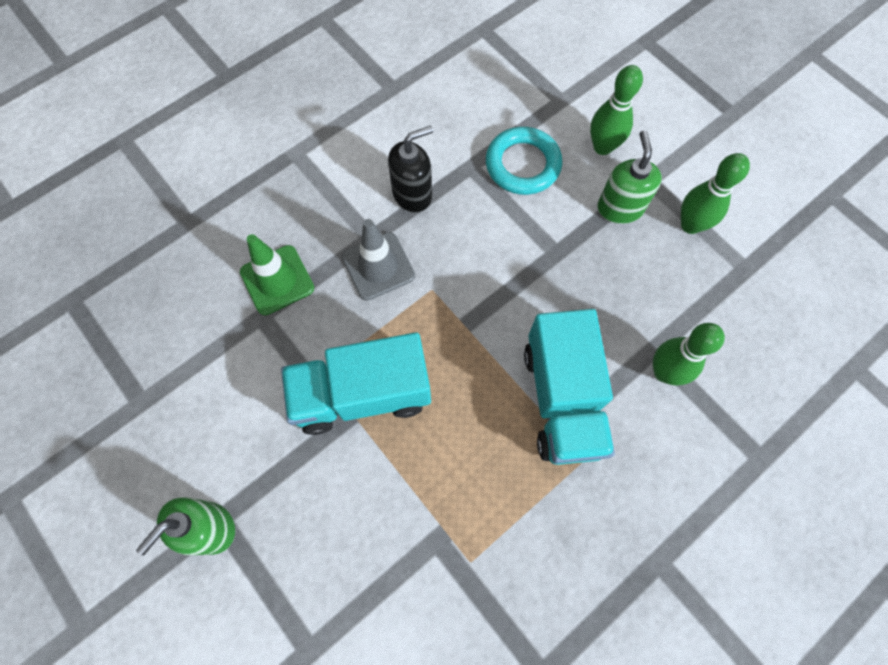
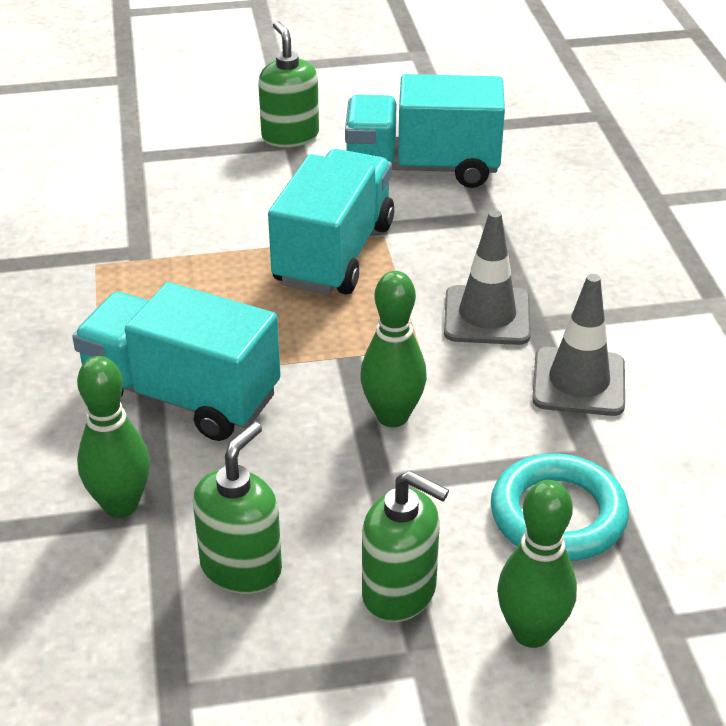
camera: 120 degrees right, 30 degrees down
green traffic cone [240,234,314,315] -> none
black soap dispenser [388,125,433,213] -> grey traffic cone [532,274,625,416]
green bowling pin [681,153,750,234] -> green bowling pin moved to [360,271,427,427]
none -> green soap dispenser [193,422,282,594]
none -> turquoise truck [345,74,505,188]

